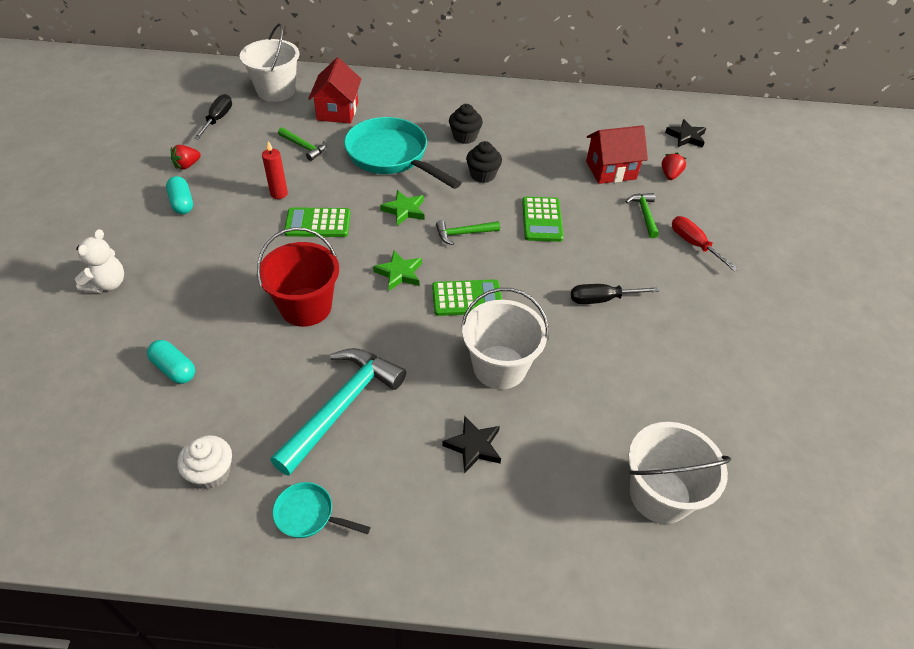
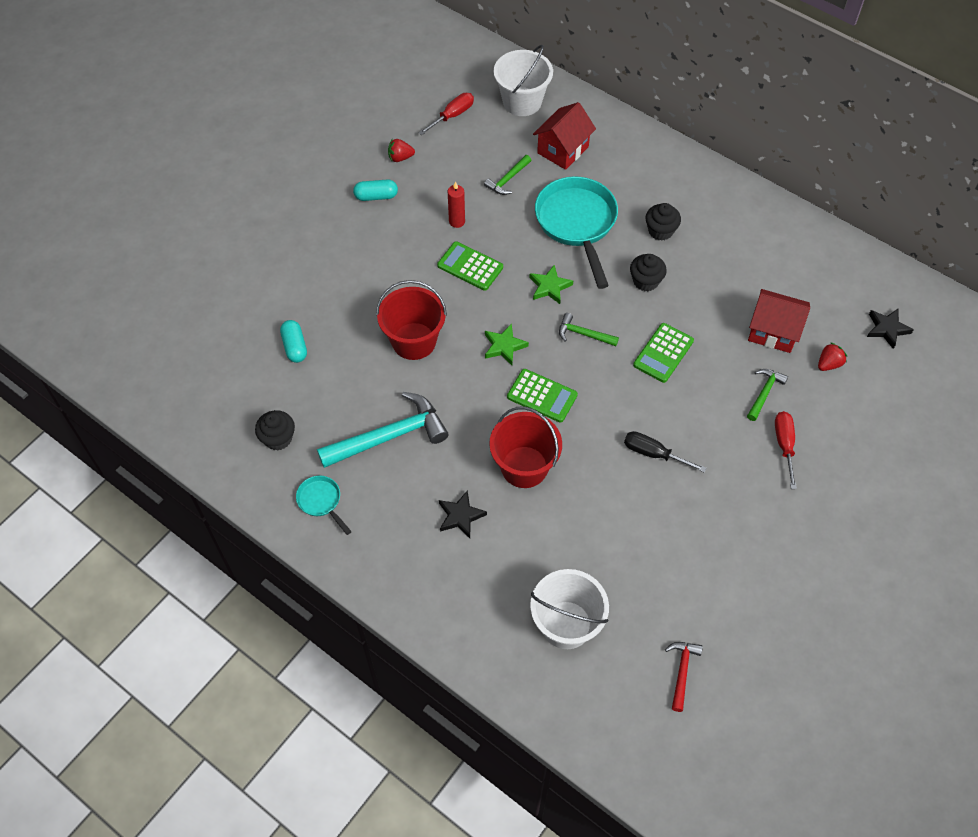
camera: 35 degrees right, 10 degrees up
white teddy bear [75,229,124,293] -> none
turquoise capsule [166,176,193,214] -> turquoise capsule turned 75 degrees clockwise [353,179,398,201]
white cupcake [177,435,232,489] -> black cupcake [255,410,295,451]
black screwdriver [194,94,232,140] -> red screwdriver [418,93,474,135]
green hammer [278,127,327,161] -> green hammer turned 60 degrees clockwise [484,155,531,195]
white bucket [461,288,549,389] -> red bucket [489,406,562,488]
none -> red hammer [665,642,703,712]

